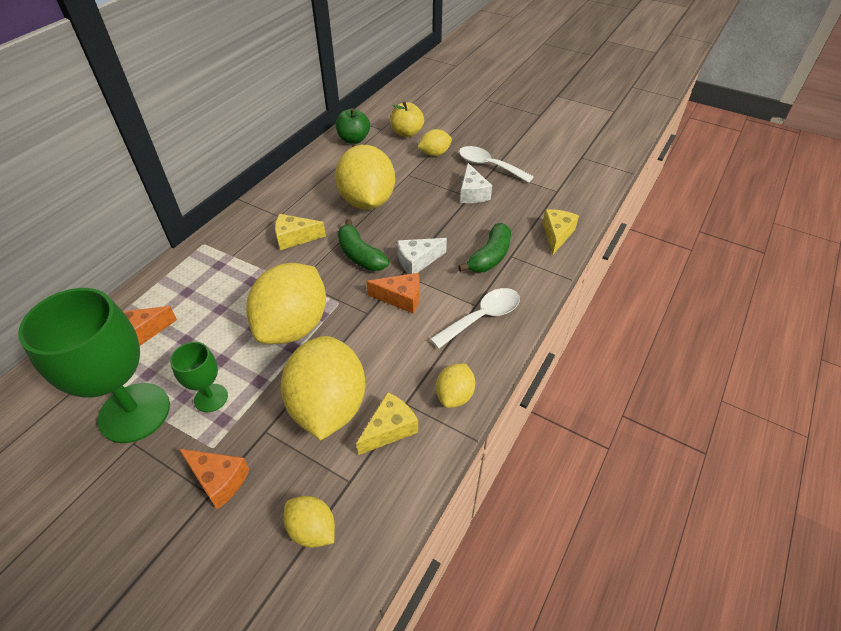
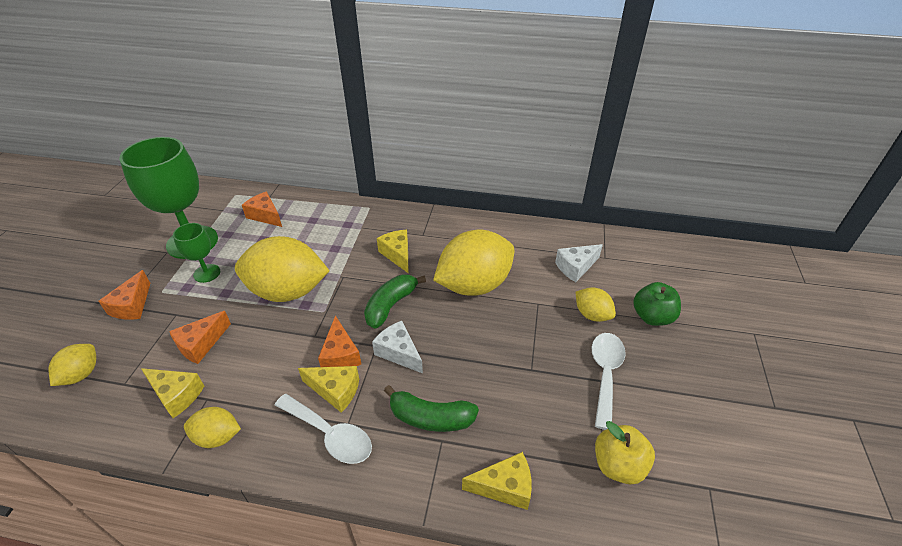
camera: 70 degrees right, 5 degrees down
yellow lemon [281,336,366,440] -> orange cheese [169,311,231,364]
green apple [335,108,370,144] -> green apple moved to [633,282,681,326]
yellow apple [390,101,424,137] -> yellow apple moved to [595,421,655,484]
white cheese [460,163,492,203] -> white cheese moved to [555,244,603,282]
none -> yellow cheese [298,366,359,413]

